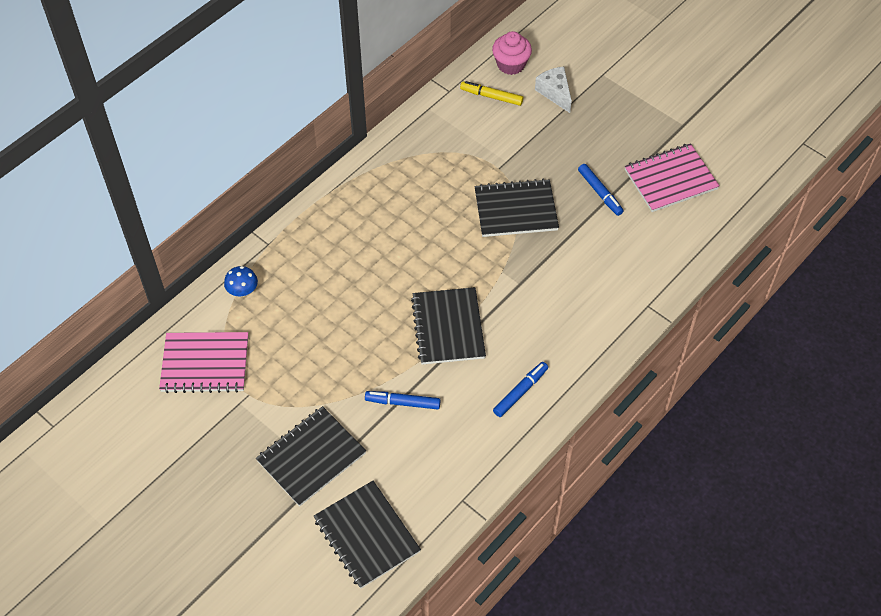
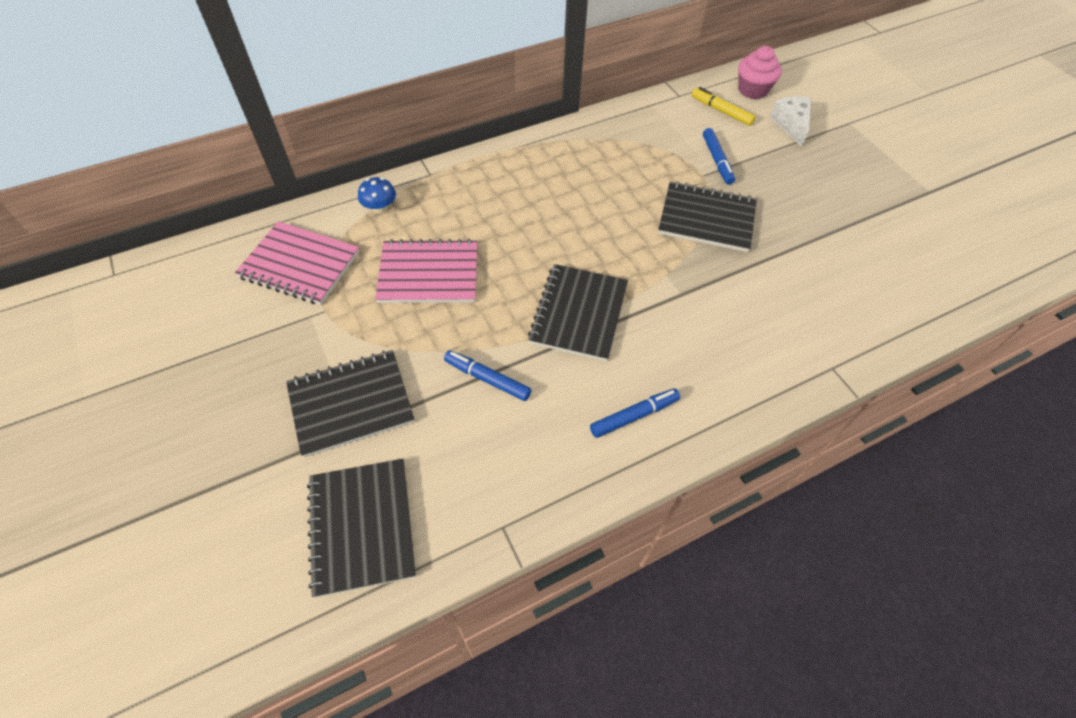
camera: 20 degrees right, 0 degrees up
blue marker [578,164,624,216] -> blue marker moved to [703,128,735,185]
pink notebook [625,143,719,212] -> pink notebook moved to [375,239,477,303]

